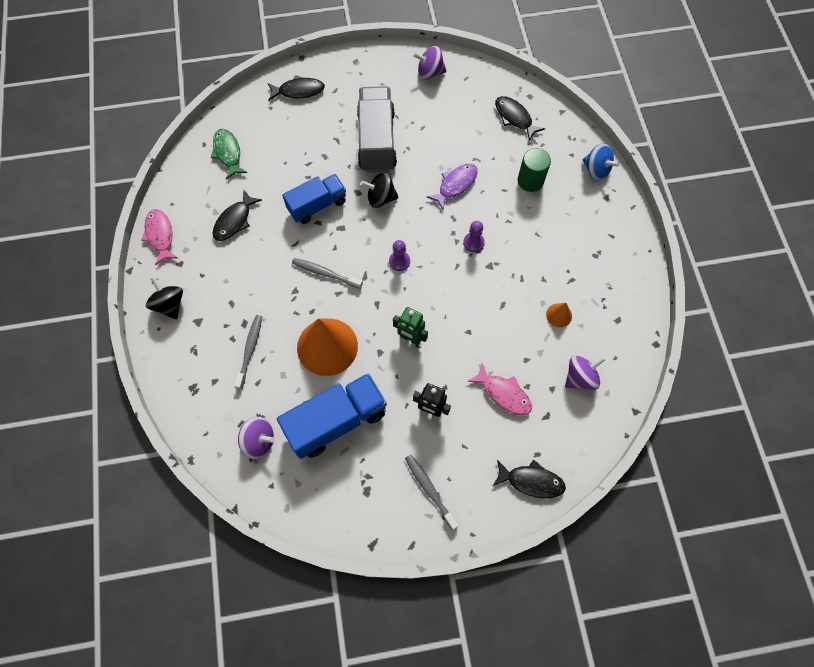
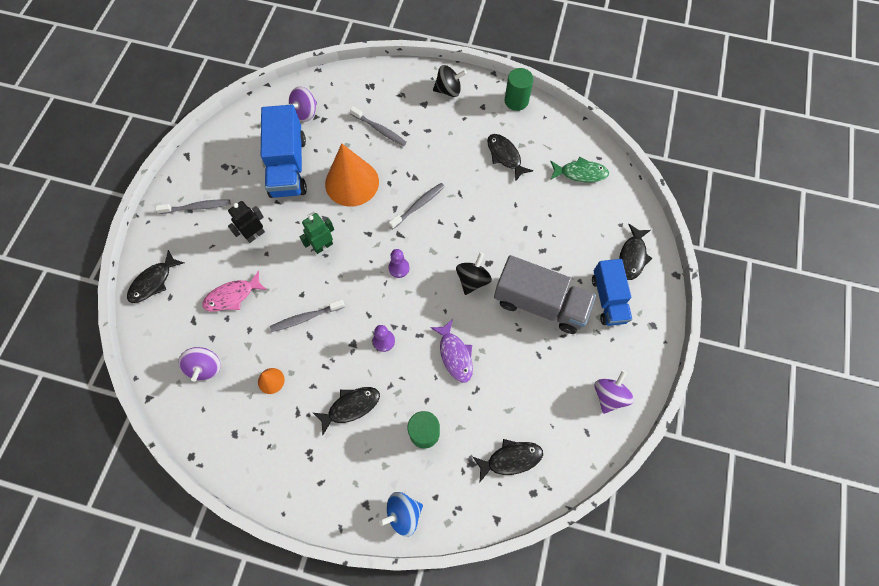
camera: 115 degrees right, 0 degrees up
pink fish [141,209,179,266] -> green cylinder [505,68,534,111]
blue truck [282,174,346,224] -> blue truck moved to [592,259,632,326]
none -> grey toothbrush [270,299,345,332]
none -> black fish [313,387,380,436]

